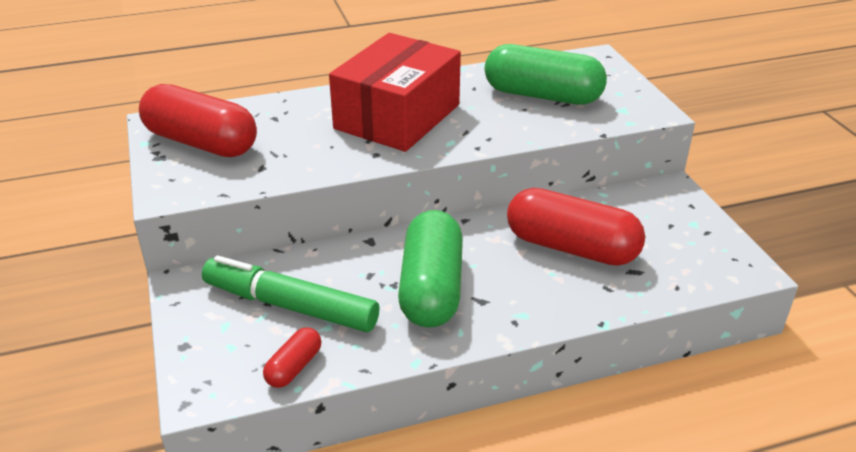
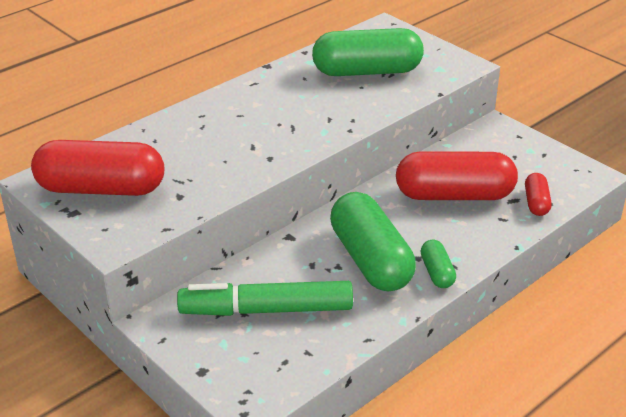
camera: 25 degrees left, 0 degrees up
red capsule [263,327,321,388] -> red capsule moved to [525,173,552,216]
red box [329,33,461,152] -> none
none -> green capsule [421,240,456,288]

